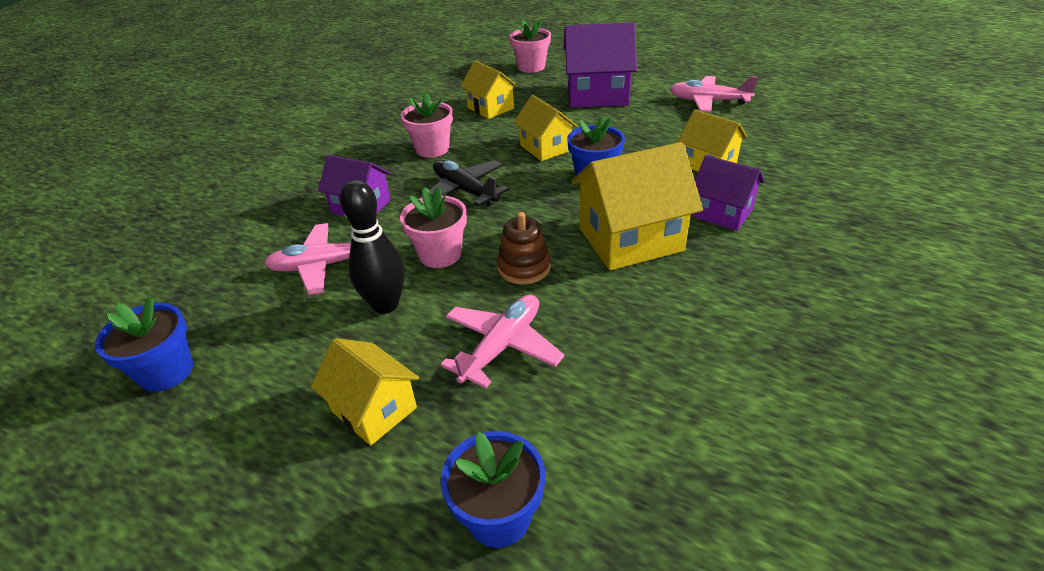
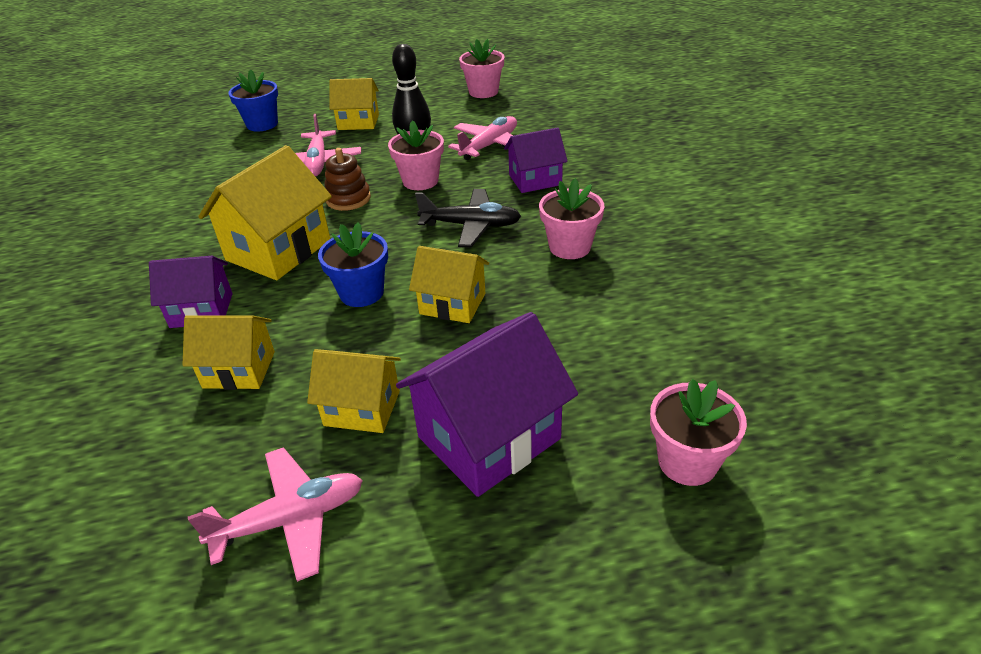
camera: 140 degrees right, 0 degrees up
blue flower pot [95,297,193,392] -> pink flower pot [459,39,504,98]
yellow house [460,61,518,119] -> yellow house moved to [307,349,401,433]

